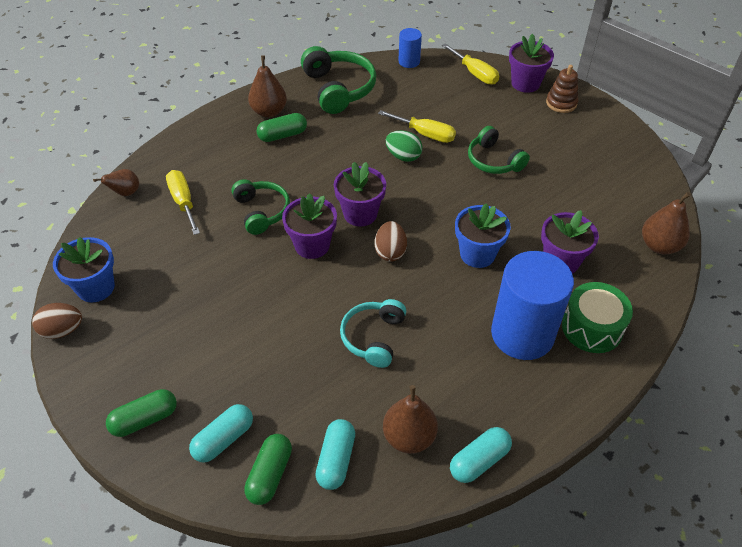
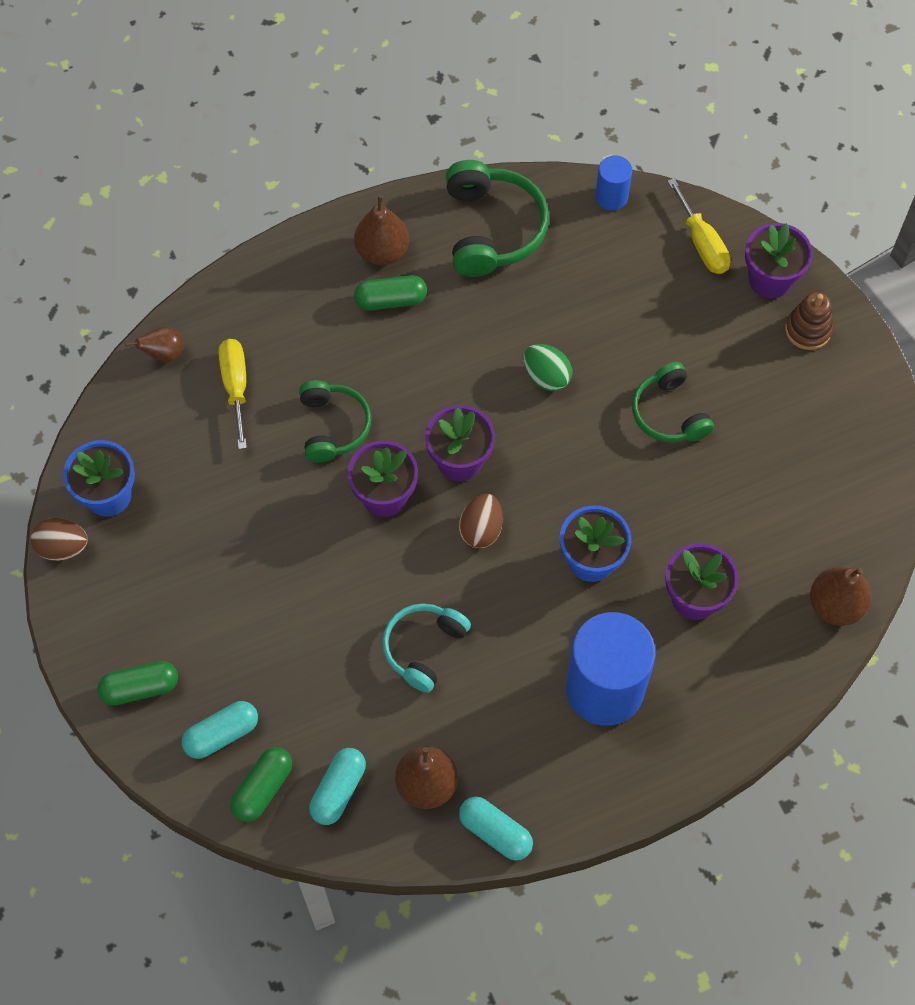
camera: 15 degrees right, 15 degrees up
yellow screwdriver [378,110,456,143] -> none
turquoise capsule [450,427,512,483] -> turquoise capsule turned 60 degrees clockwise [459,796,533,861]
green drum [562,282,633,353] -> none

